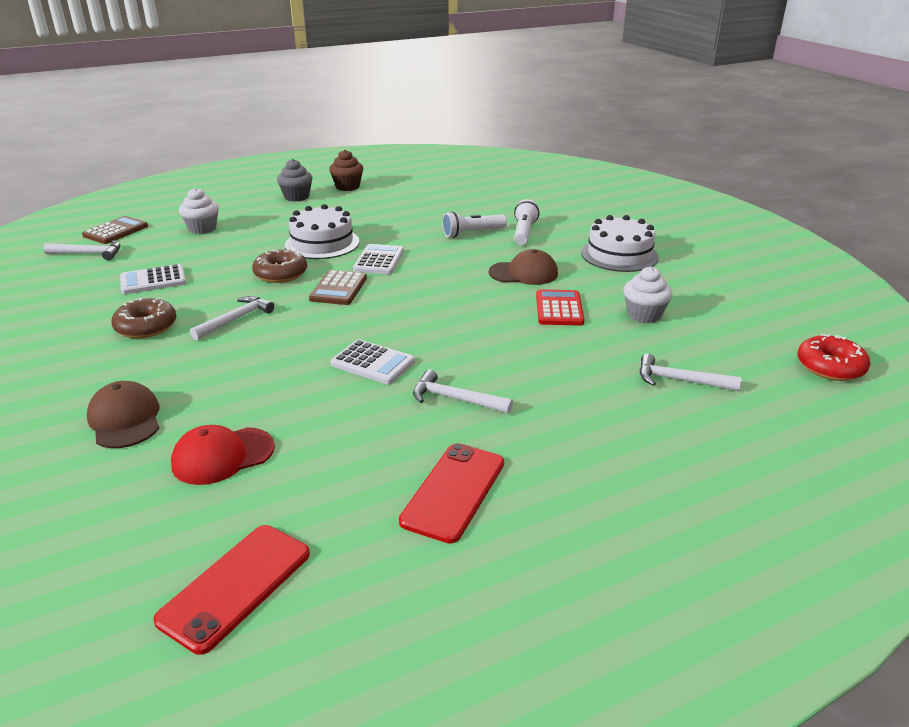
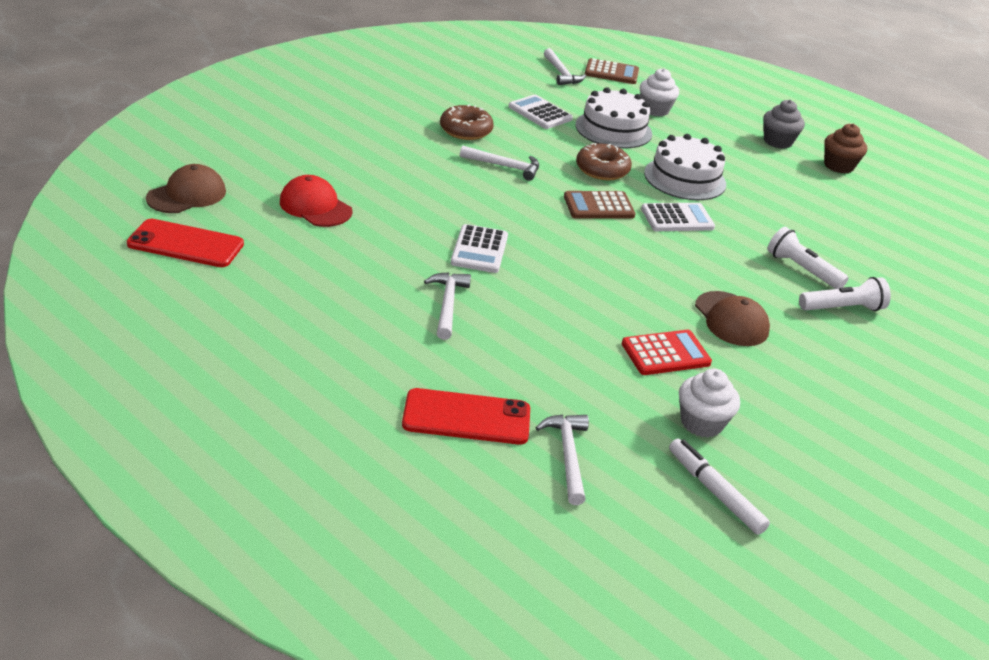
camera: 65 degrees right, 5 degrees up
brown cap [87,381,159,448] -> brown cap moved to [146,164,226,213]
red phone [399,443,504,544] -> red phone moved to [402,388,530,445]
white cake [581,215,659,272] -> white cake moved to [576,87,652,148]
red donut [797,334,870,381] -> none
none -> white marker [669,439,770,535]

